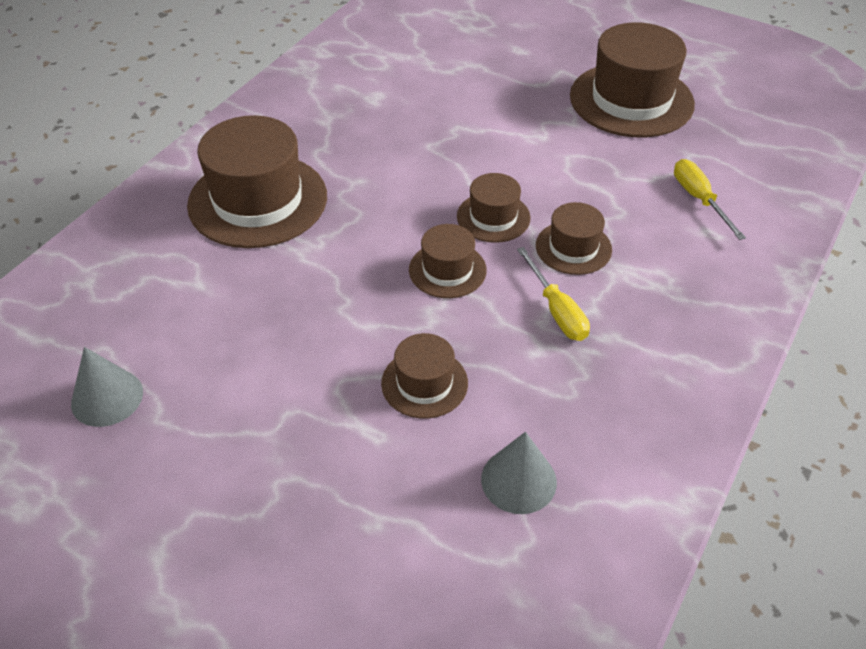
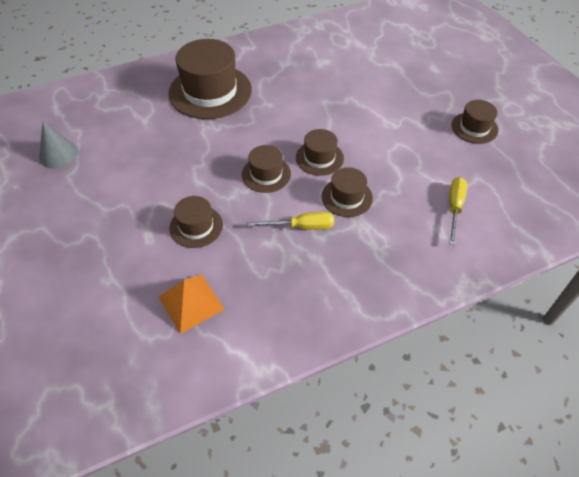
camera: 35 degrees right, 5 degrees up
grey cone [481,432,557,514] -> orange pyramid [159,274,225,334]
yellow screwdriver [517,247,590,341] -> yellow screwdriver turned 105 degrees counterclockwise [247,212,334,230]
brown hat [570,22,695,137] -> brown hat [451,100,498,144], size x0.52

